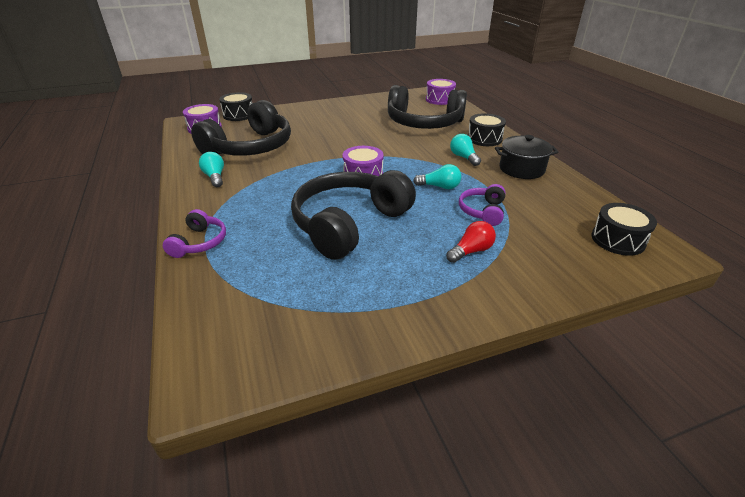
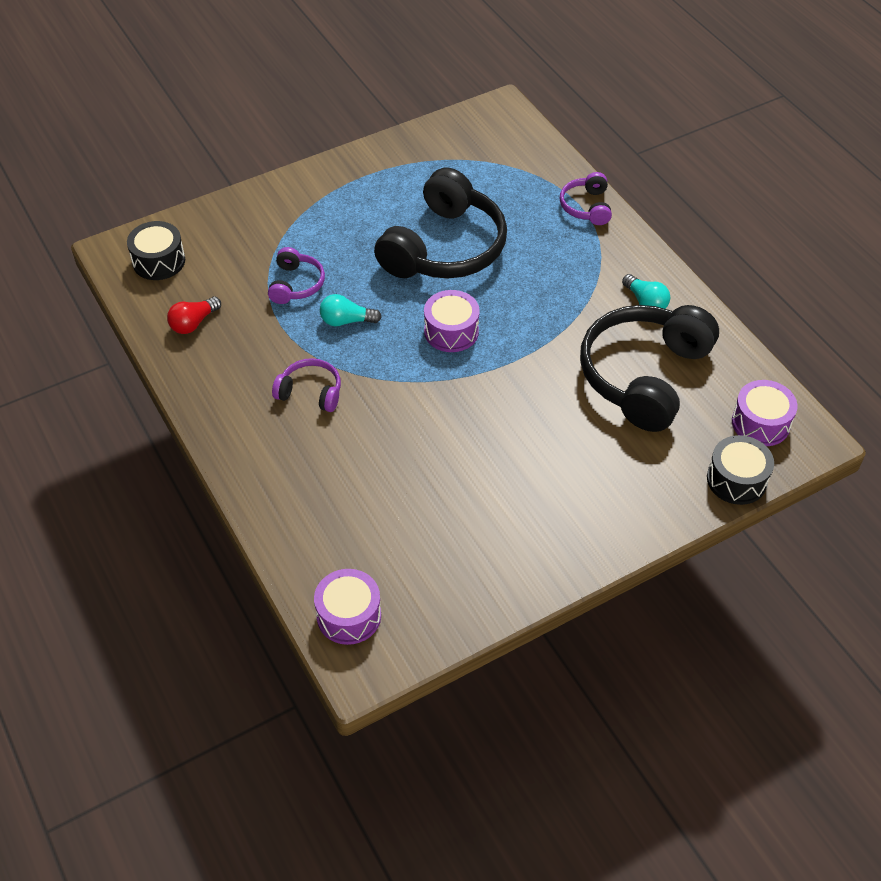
camera: 170 degrees right, 15 degrees up
black headphones [388,85,467,129] -> none
red light bulb [446,221,496,263] -> red light bulb moved to [167,297,221,334]
turquoise light bulb [450,134,481,166] -> purple headphones [272,358,341,412]
black drum [468,113,506,146] -> none
black pot [495,135,558,179] -> none

